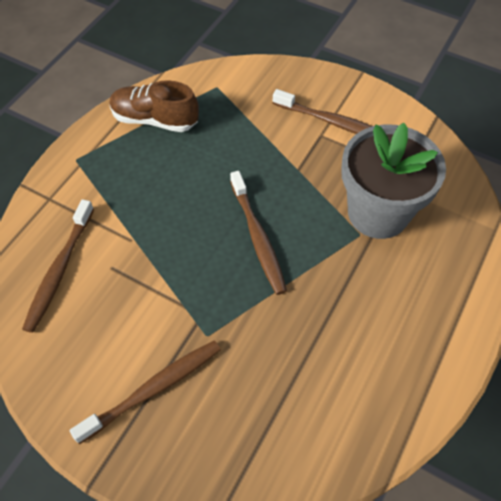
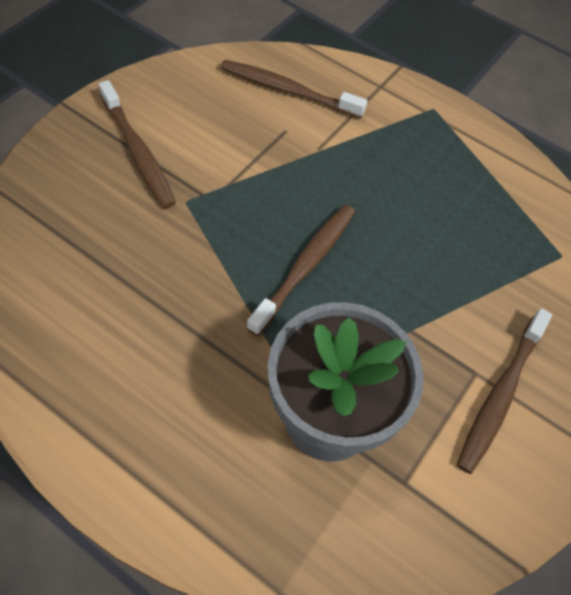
camera: 90 degrees right, 0 degrees up
brown shoe [109,80,199,132] -> none
brown toothbrush [230,171,287,295] -> brown toothbrush turned 135 degrees clockwise [246,205,355,336]

